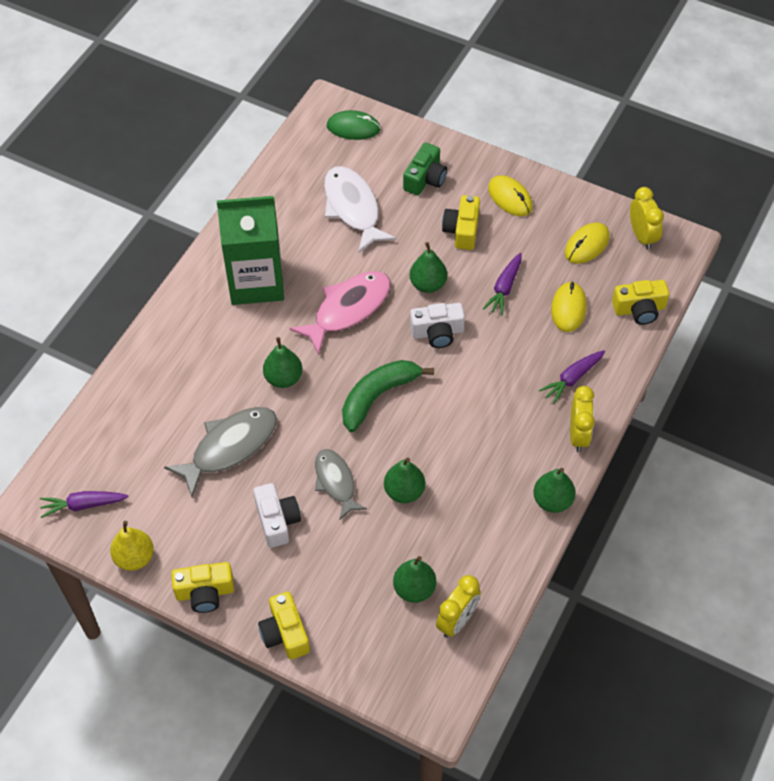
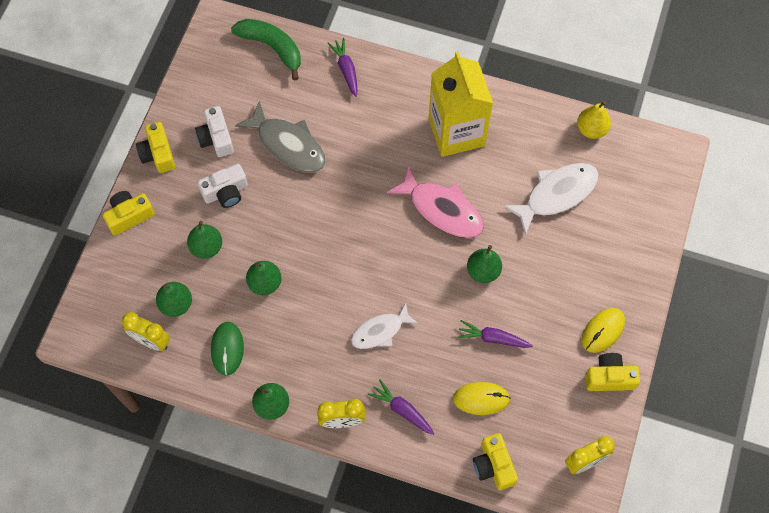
camera: 80 degrees right, 10 degrees up
purple carrot [40,491,129,518] -> purple carrot moved to [328,38,357,97]
yellow pear [110,521,154,571] -> yellow pear moved to [577,101,611,139]
green carton [217,196,284,305] -> yellow carton [429,51,493,157]
green pear [263,337,303,388] -> green pear moved to [187,221,222,259]
grey fish [315,449,367,520] -> none
green mouse [327,110,381,140] -> green mouse moved to [211,322,244,376]
green banana [342,360,434,432] -> green banana moved to [231,19,301,80]
green camera [403,142,447,195] -> none
white camera [410,303,465,348] -> white camera moved to [195,106,234,157]
yellow camera [442,195,480,250] -> yellow camera moved to [585,353,640,391]
yellow mouse [565,222,610,264] -> none
none -> white fish [351,303,418,349]

